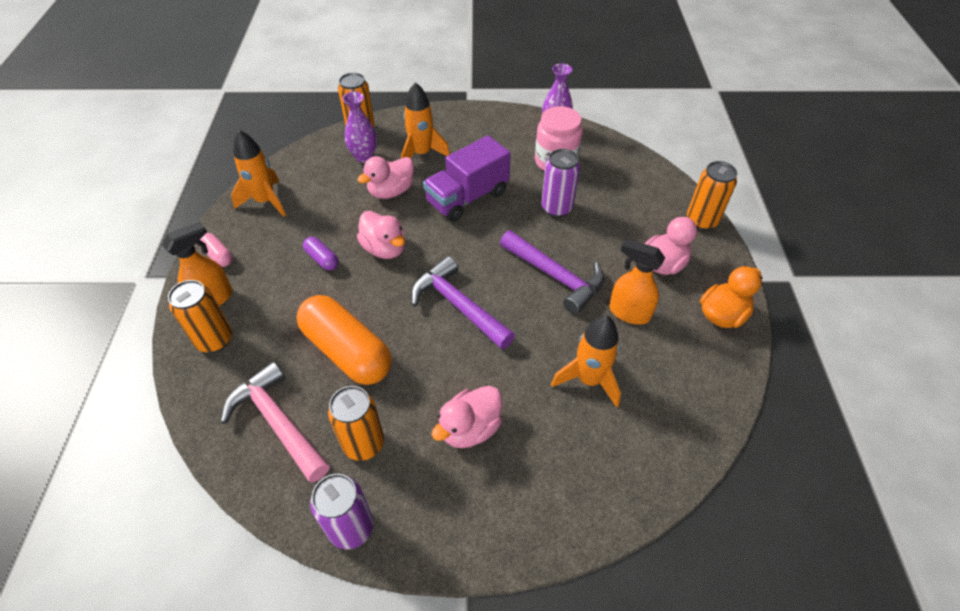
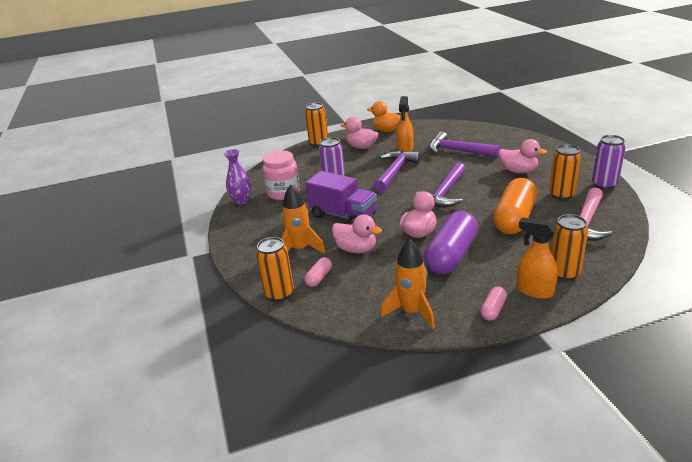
camera: 105 degrees left, 20 degrees down
purple capsule [303,237,339,271] -> purple capsule [424,211,478,275], size x2.24
purple vase [343,92,377,163] -> pink capsule [304,257,332,287]
orange rocket [551,316,621,407] -> purple hammer [429,132,500,157]

